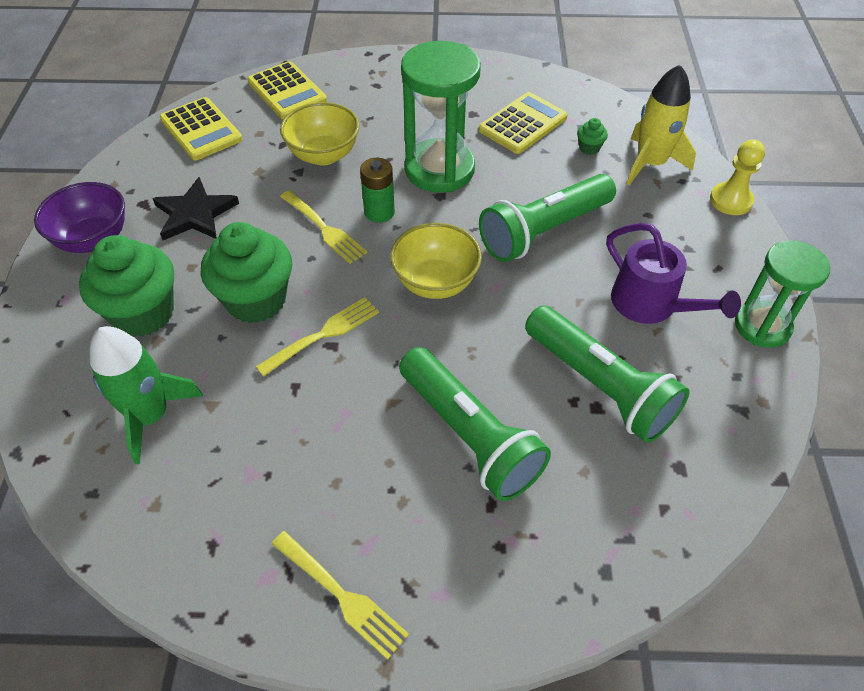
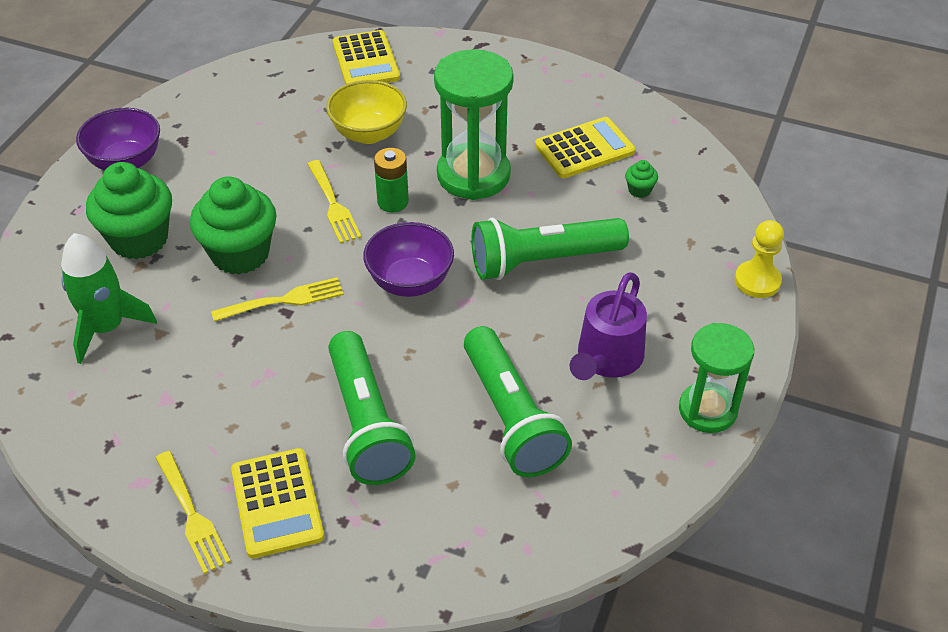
camera: 20 degrees right, 5 degrees down
black star [152,177,239,240] -> none
yellow calculator [160,97,242,160] -> yellow calculator moved to [231,448,324,559]
yellow bowl [390,223,482,299] -> purple bowl [363,222,454,297]
purple watering can [606,223,741,324] -> purple watering can turned 45 degrees clockwise [570,272,647,380]
yellow rocket [627,65,696,186] -> none

